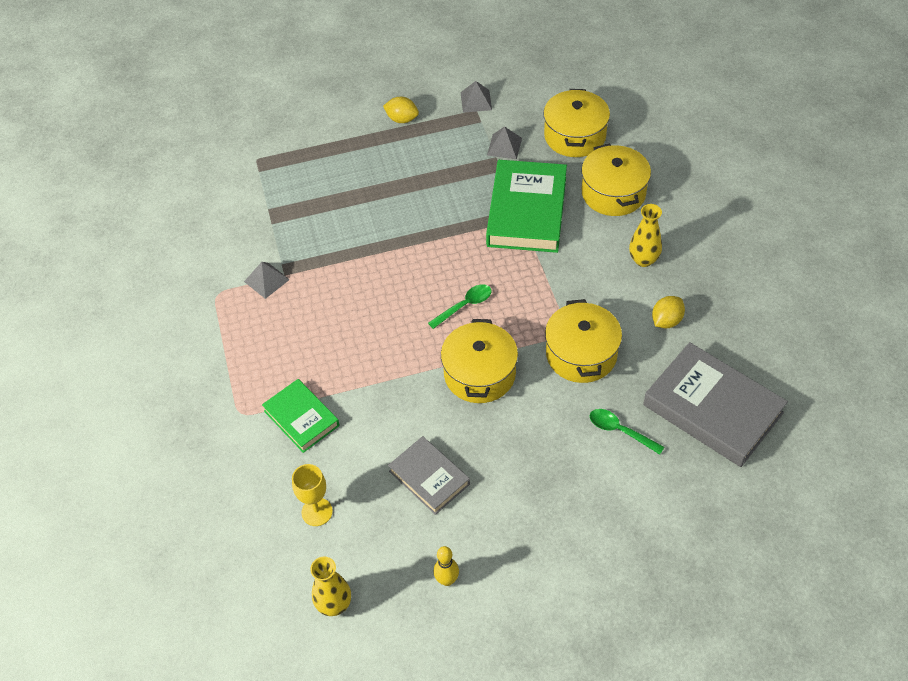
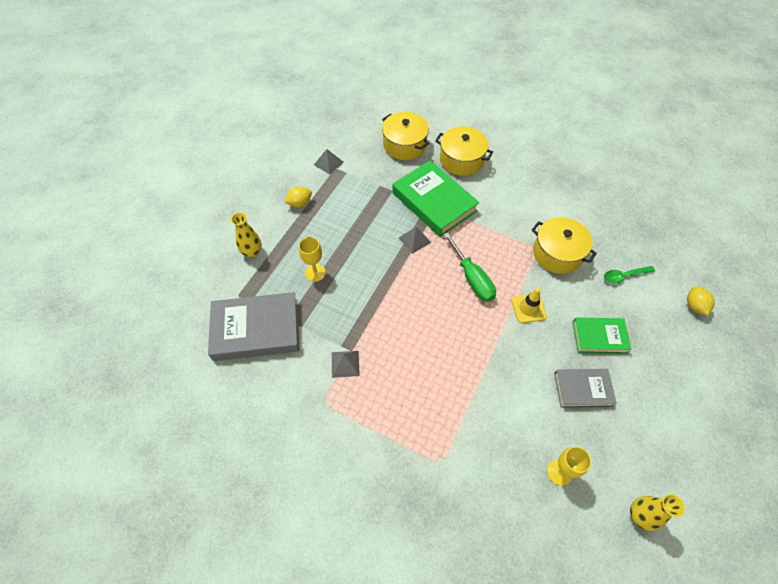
camera: 50 degrees left, 5 degrees up
green book [262,379,340,453] -> green book moved to [572,318,632,354]
green spoon [428,284,492,329] -> green screwdriver [443,233,496,302]
yellow bowling pin [433,546,459,586] -> none
yellow pot [441,319,518,403] -> yellow traffic cone [511,288,547,323]
grey pyramid [487,127,522,159] -> grey pyramid moved to [399,227,431,254]
yellow vase [629,204,662,267] -> yellow vase moved to [231,212,262,258]
grey book [643,342,788,467] -> grey book moved to [208,292,299,361]
yellow lemon [652,296,685,328] -> yellow lemon moved to [687,286,715,316]
none -> yellow goblet [299,237,326,282]

